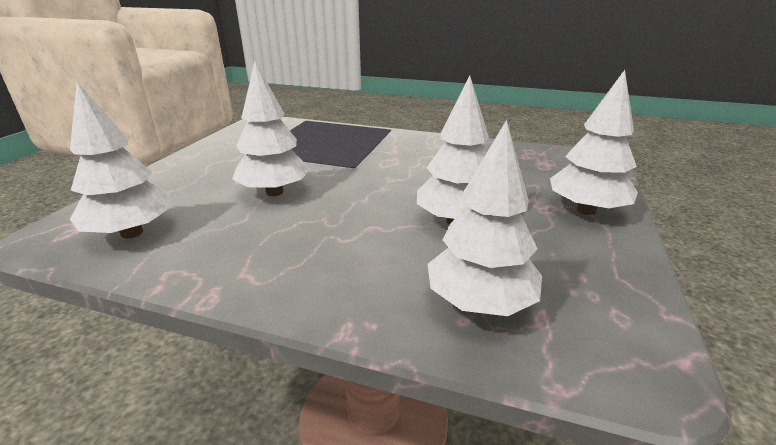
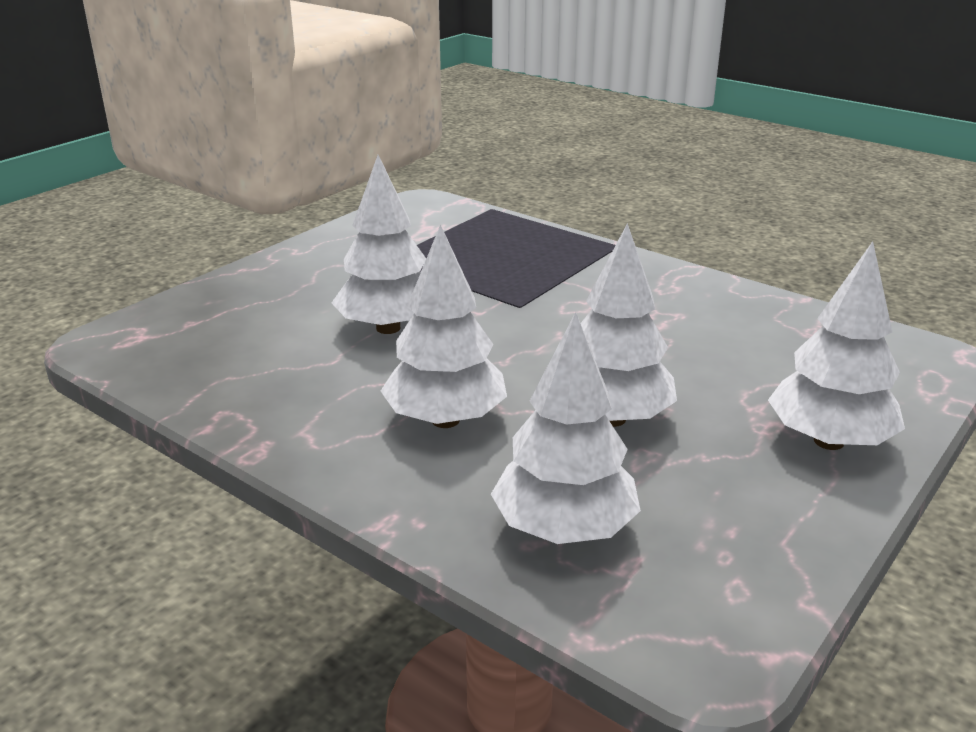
camera: 20 degrees right, 0 degrees up
white tree [70,82,171,238] -> white tree moved to [381,224,507,428]

